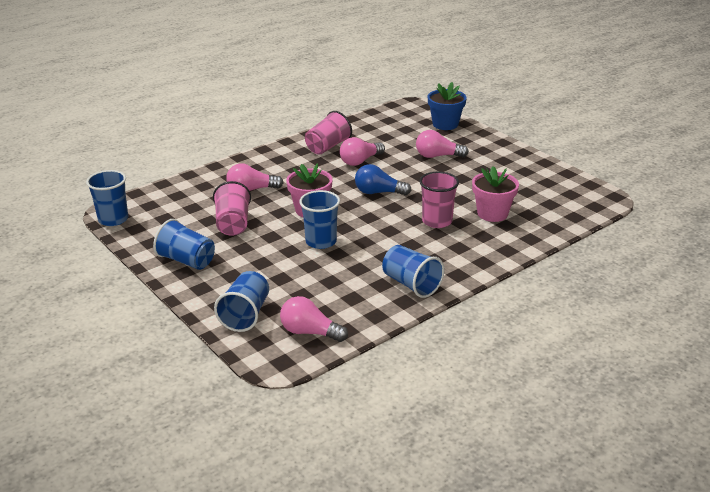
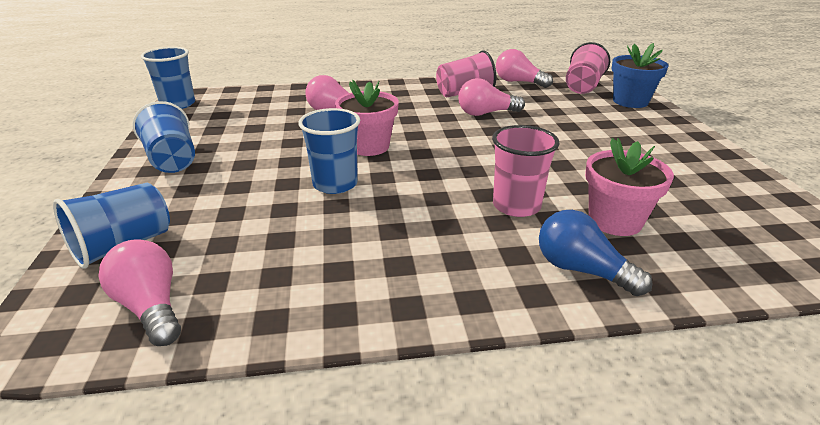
camera: 30 degrees right, 0 degrees up
pink cup [213,181,251,236] -> pink cup moved to [566,42,610,94]
blue light bulb [355,164,412,195] -> blue light bulb moved to [539,210,653,296]
blue cup [382,245,444,298] -> none
pink light bulb [416,130,469,158] -> pink light bulb moved to [496,49,553,88]

